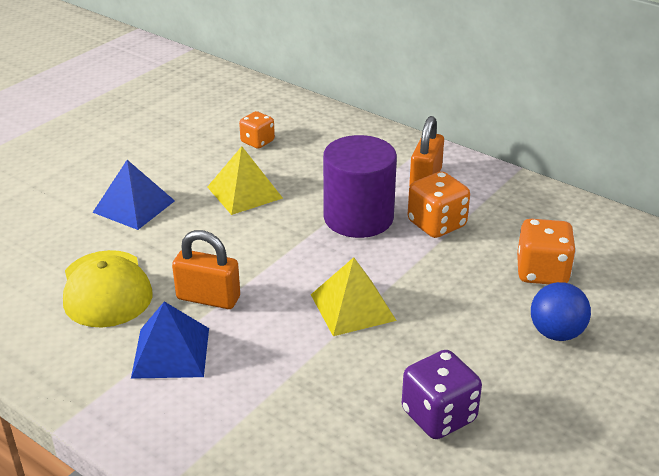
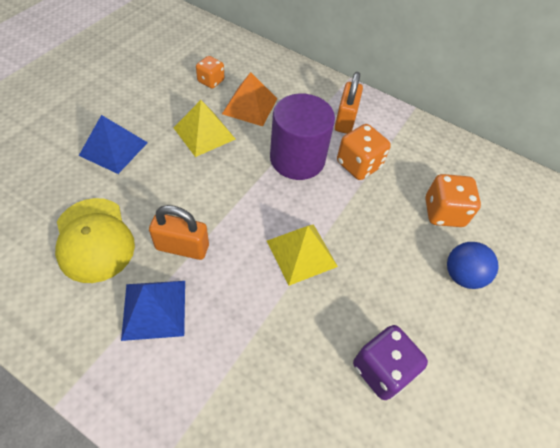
camera: 10 degrees left, 20 degrees up
none -> orange pyramid [222,72,277,126]

